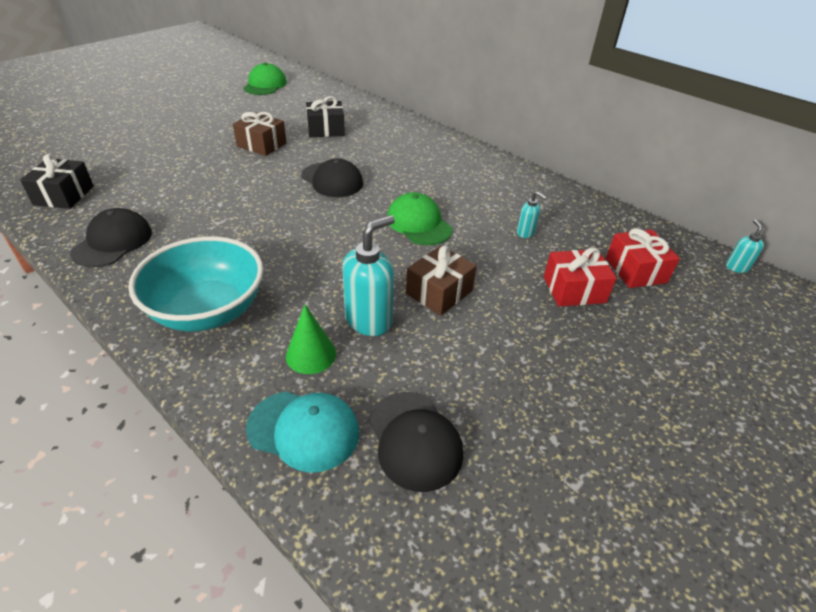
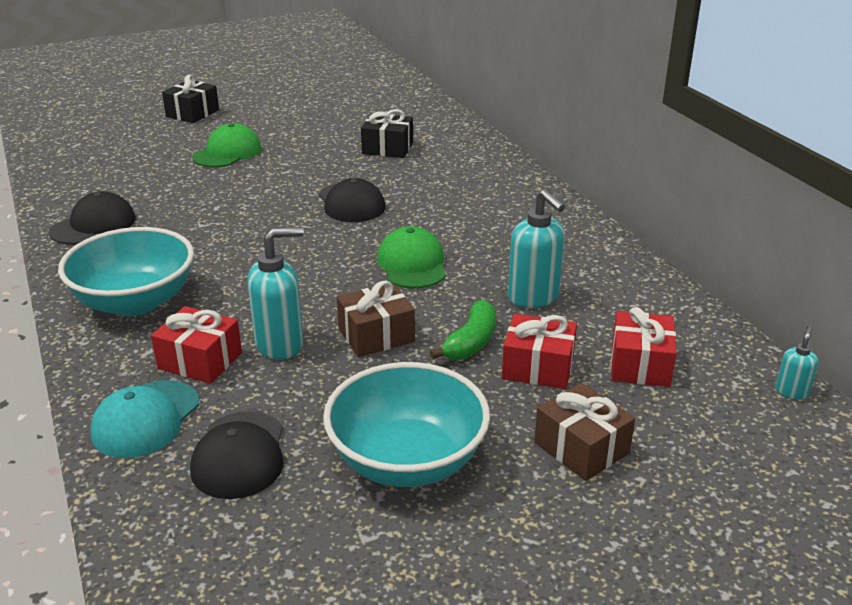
camera: 25 degrees right, 10 degrees down
black gift [20,154,94,209] -> black gift moved to [162,75,219,123]
brown gift [233,112,287,156] -> brown gift moved to [534,383,635,481]
green cap [243,63,287,95] -> green cap moved to [192,123,262,168]
turquoise cap [246,391,359,473] -> turquoise cap turned 75 degrees clockwise [90,380,199,458]
green cone [286,304,336,374] -> red gift [151,306,242,384]
turquoise soap dispenser [517,191,547,238] -> turquoise soap dispenser [508,189,565,308], size x1.96
none -> turquoise bowl [323,362,490,487]
none -> green banana [430,299,496,360]

